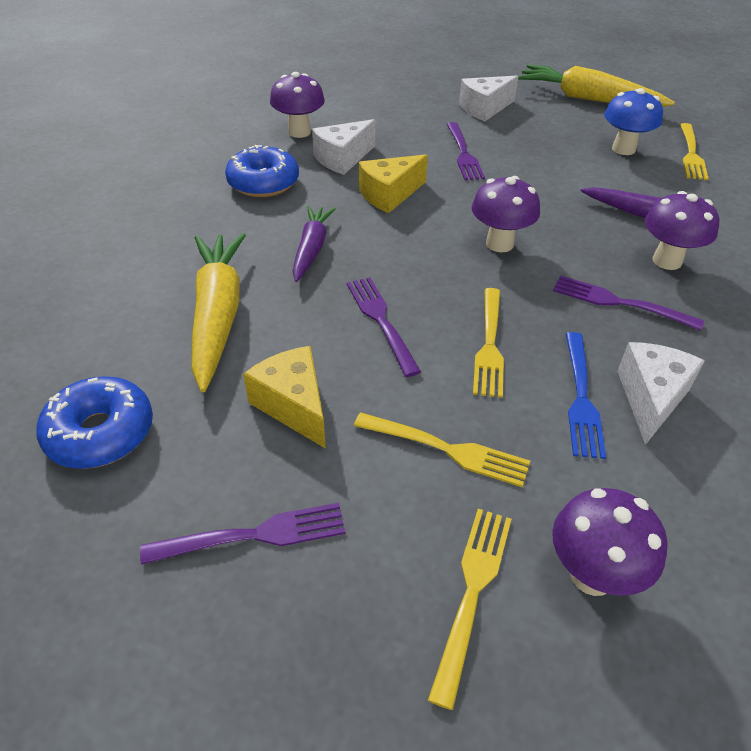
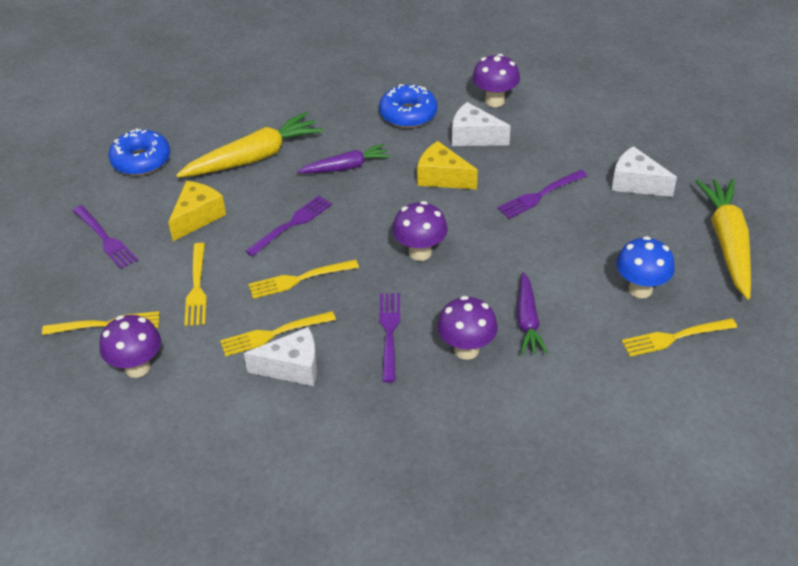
camera: 65 degrees right, 0 degrees up
blue fork [566,332,606,459] -> yellow fork [220,311,336,356]

